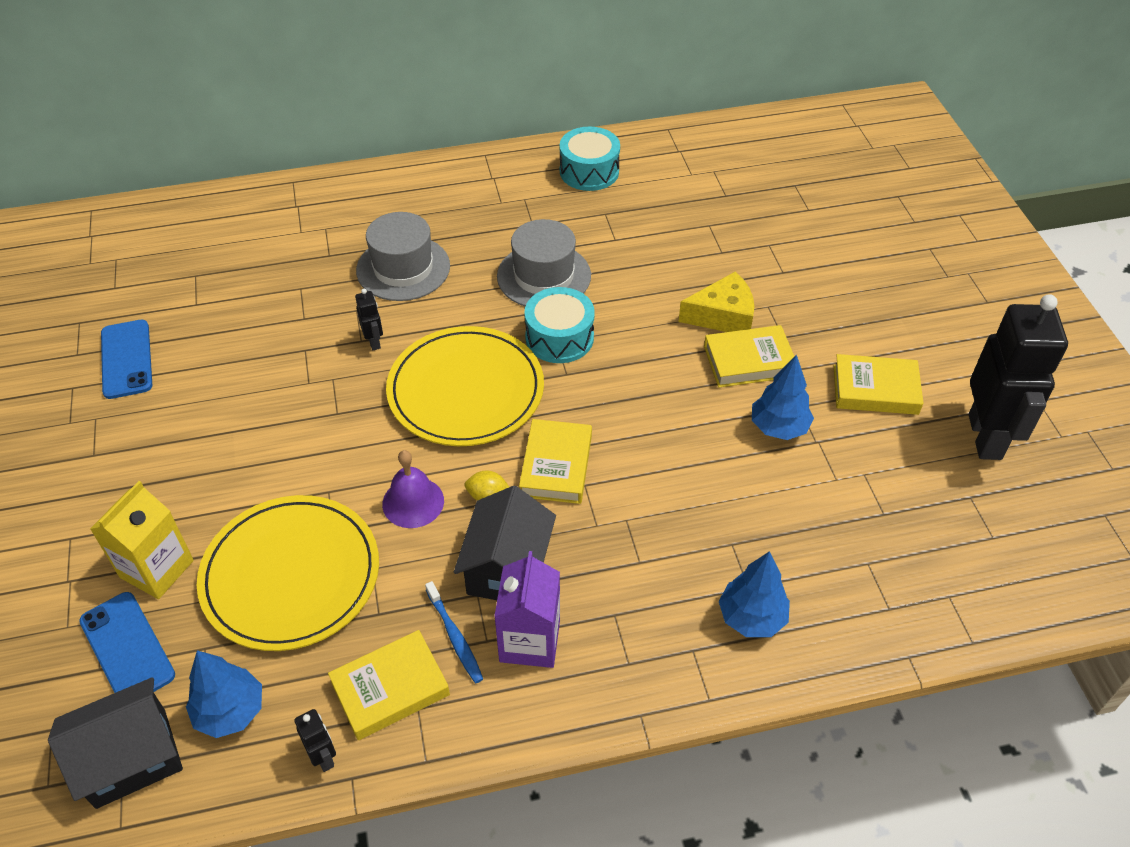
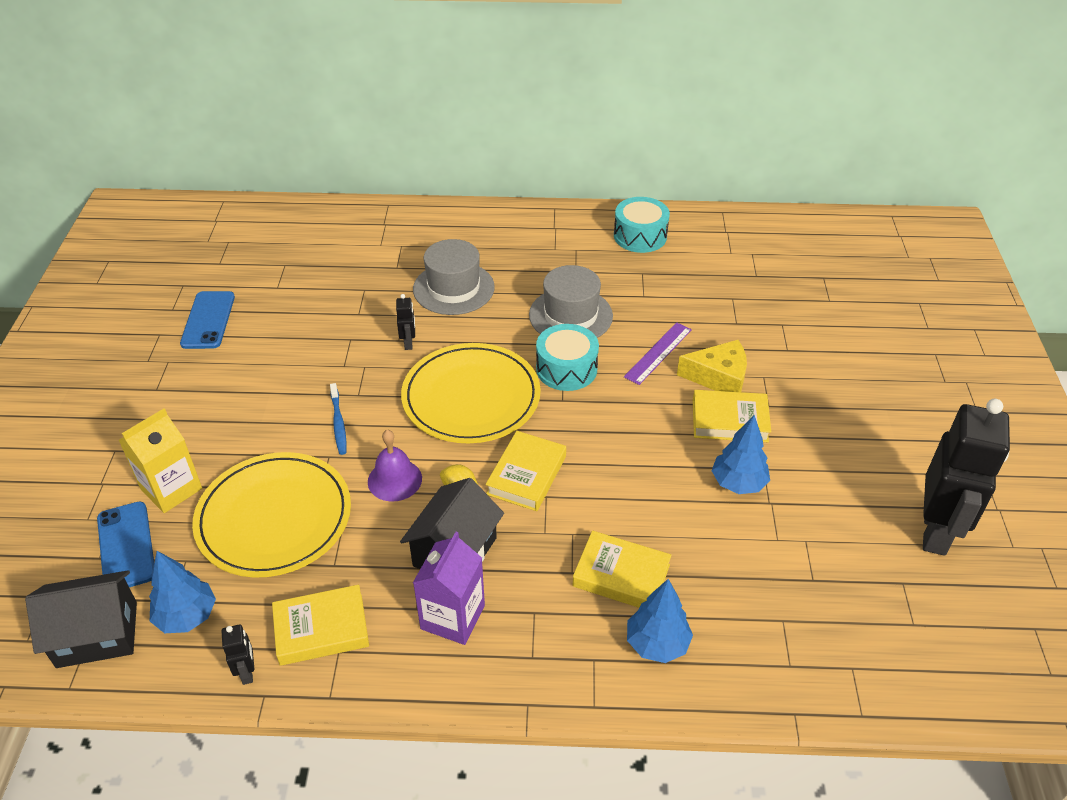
camera: 15 degrees right, 5 degrees down
blue toothbrush [425,581,483,683] -> blue toothbrush moved to [330,383,346,455]
yellow book [834,354,923,415] -> yellow book moved to [572,531,672,608]
none -> purple ruler [624,322,692,385]

